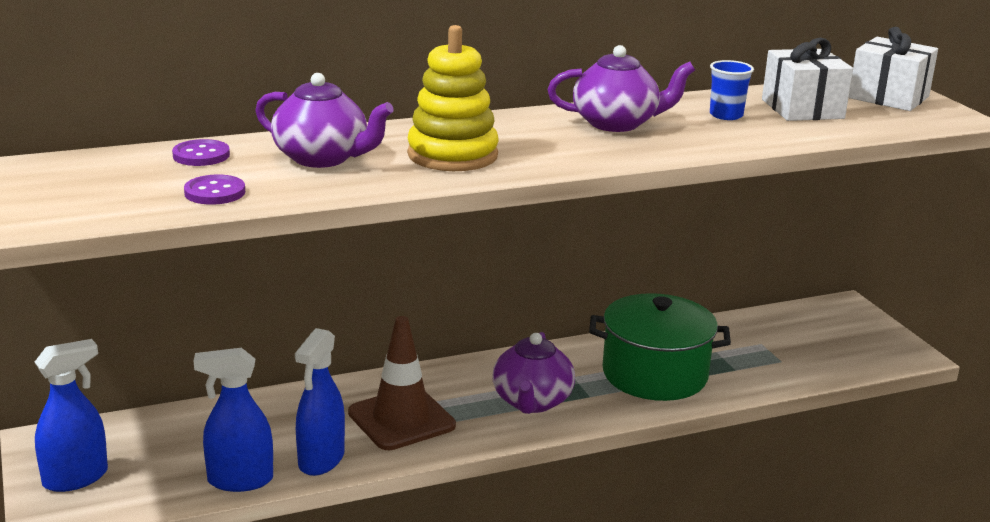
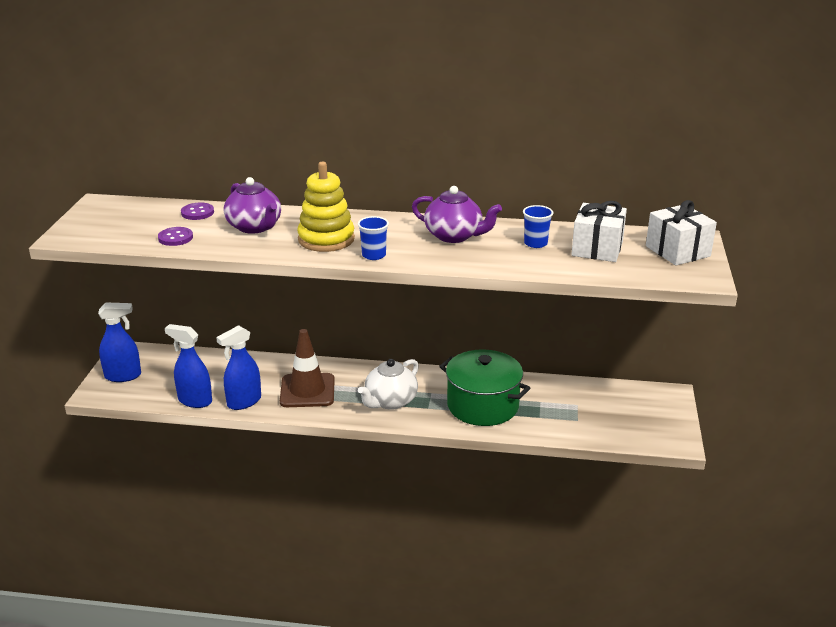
camera: 30 degrees right, 5 degrees up
purple teapot [492,332,575,414] -> white teapot [358,359,419,410]
none -> blue cup [358,216,389,260]

